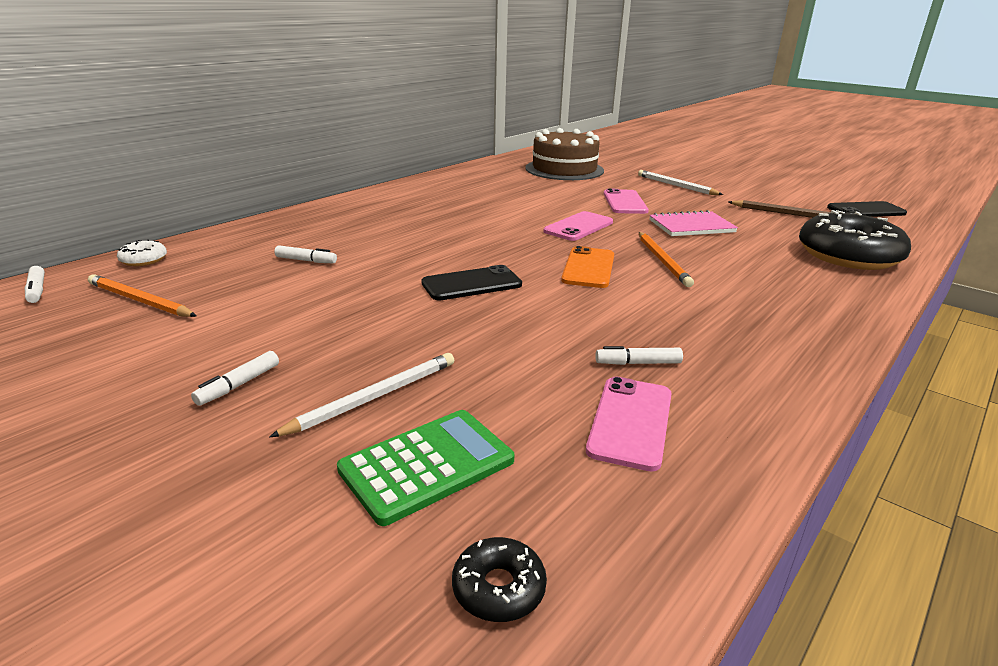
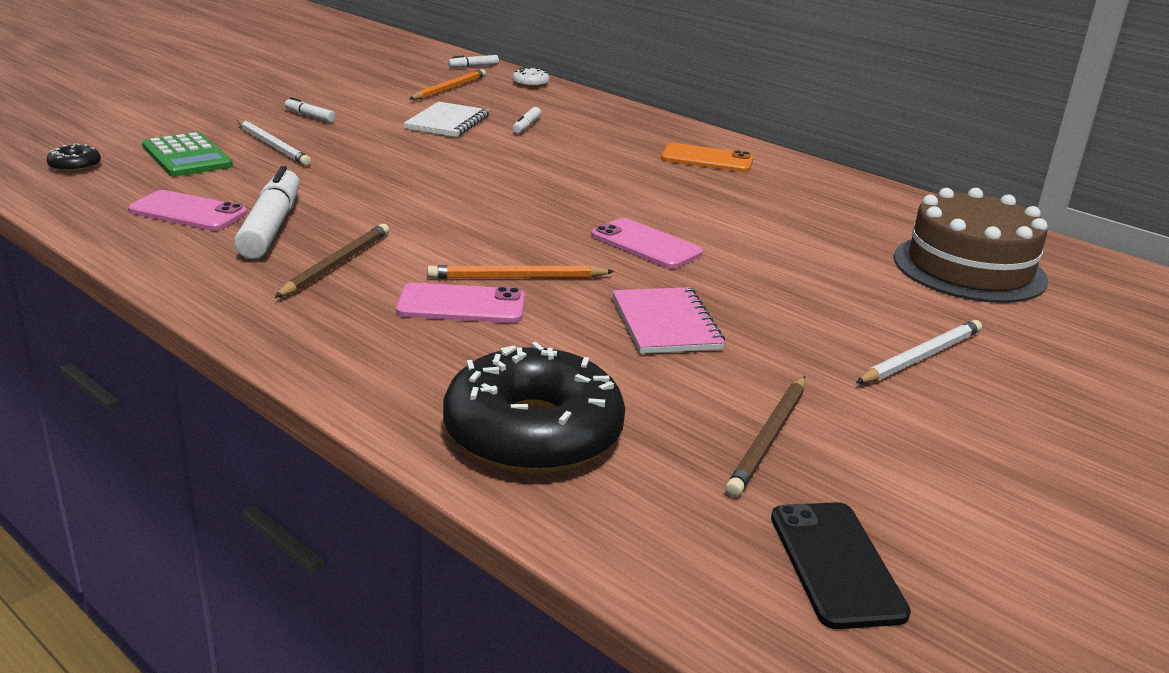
camera: 90 degrees right, 0 degrees up
black phone [422,265,522,300] -> none
orange phone [561,246,614,288] -> orange phone moved to [661,143,754,172]
white marker [595,346,683,365] -> white marker [234,166,300,259], size x2.10
pink phone [604,188,649,214] -> pink phone moved to [396,283,525,323]
none -> brown pencil [274,224,389,298]
none -> white notebook [403,102,489,137]

